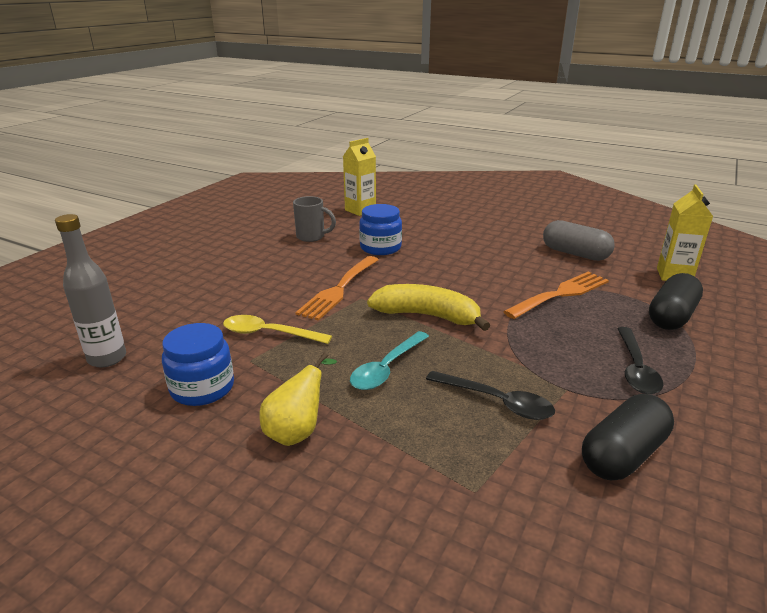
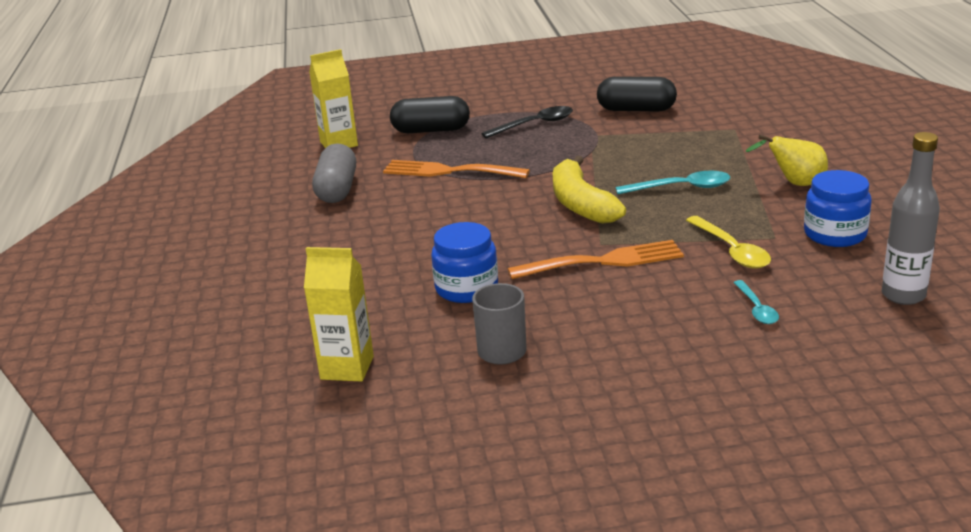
camera: 125 degrees left, 0 degrees up
black spoon [426,371,555,420] -> none
none -> turquoise spoon [733,280,779,324]

